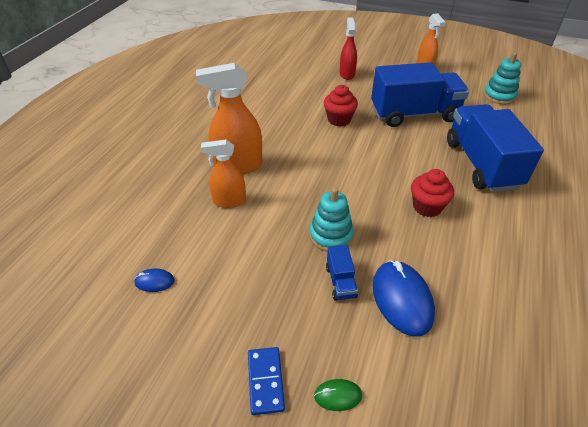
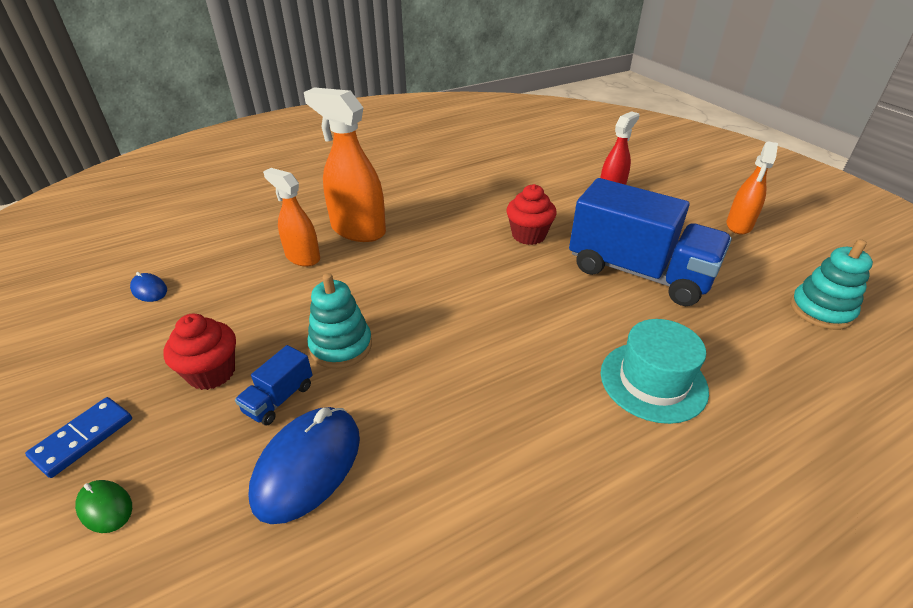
camera: 40 degrees right, 5 degrees down
red cupcake [411,169,454,217] -> red cupcake moved to [163,314,236,390]
blue truck [447,104,544,192] -> turquoise hat [601,319,709,424]

